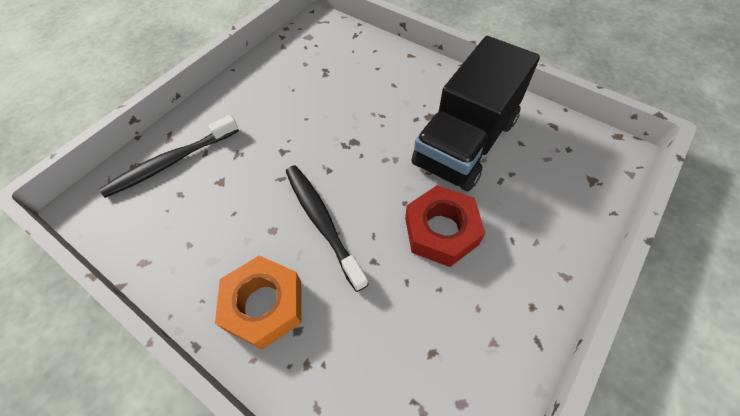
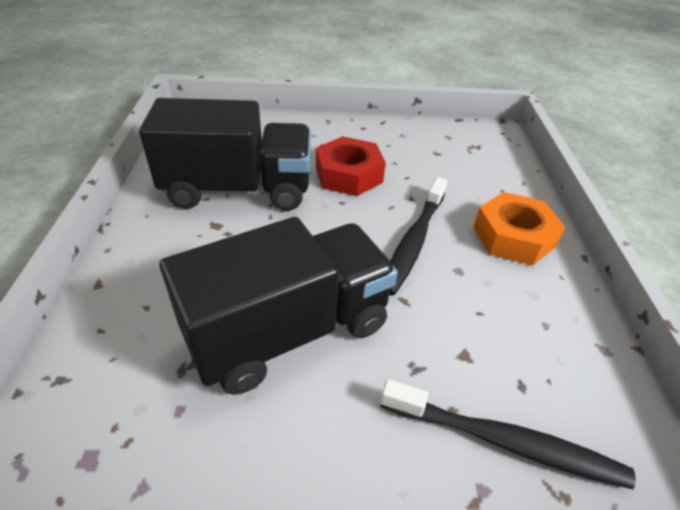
camera: 130 degrees left, 15 degrees down
none -> black truck [159,217,398,395]

